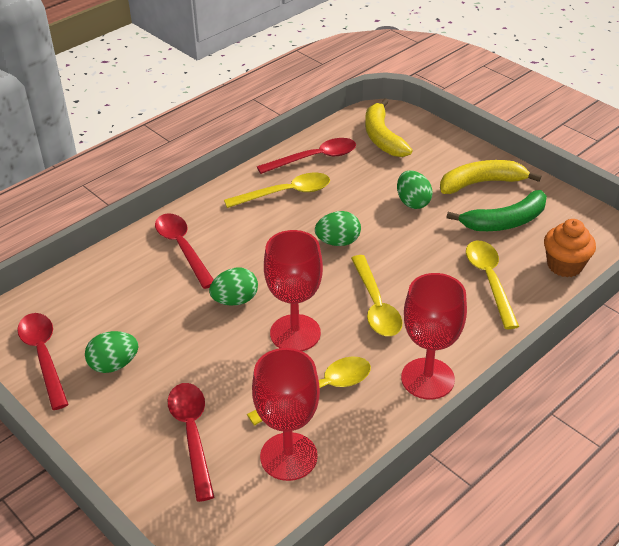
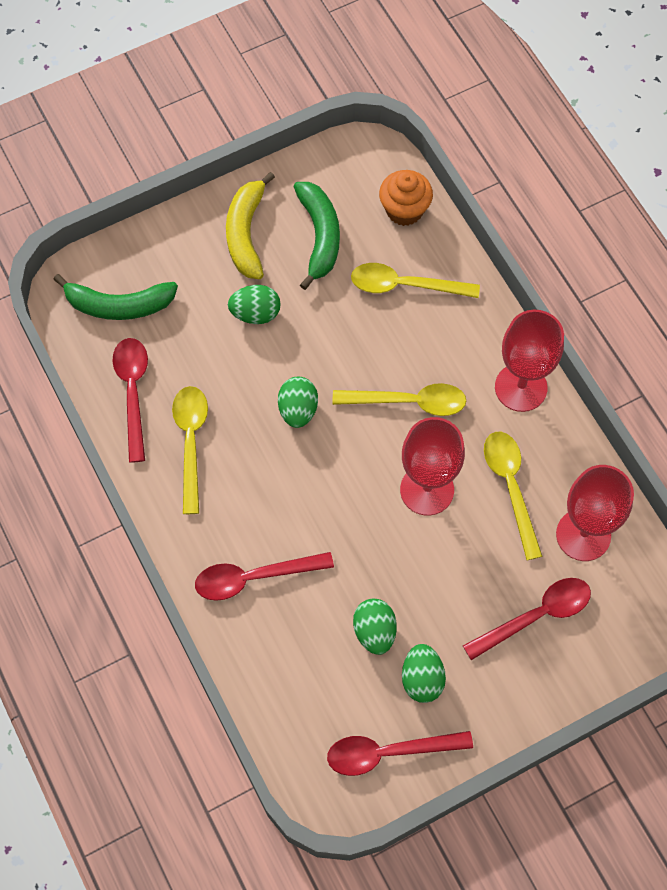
camera: 75 degrees left, 25 degrees up
red spoon [168,383,214,502] -> red spoon turned 150 degrees clockwise [463,578,591,660]
green egg [209,268,258,306] -> green egg moved to [353,599,397,655]
yellow banana [365,98,412,157] -> green banana [53,274,178,320]

